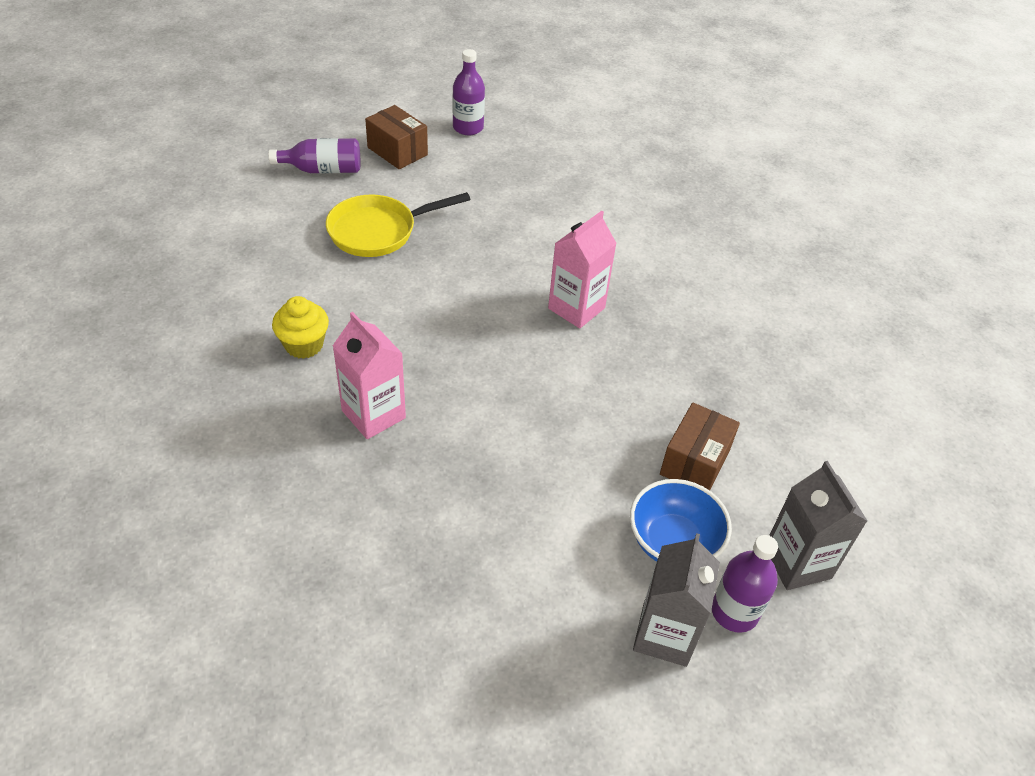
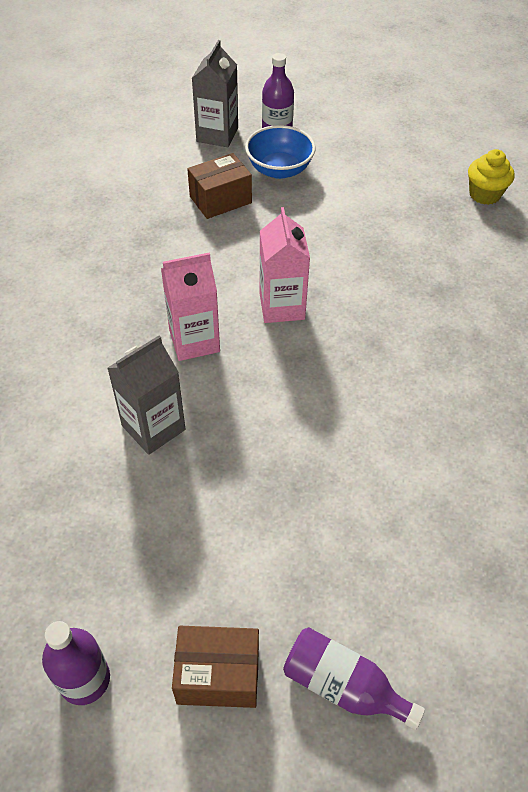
camera: 145 degrees left, 5 degrees up
yellow cupcake [272,296,329,359] -> yellow cupcake moved to [468,149,515,205]
yellow pan [326,192,470,257] -> none
pink carton [333,312,406,439] -> pink carton moved to [259,207,310,323]
brown box [365,105,428,169] -> brown box turned 75 degrees counterclockwise [172,626,259,708]
grey carton [633,533,720,667] -> grey carton moved to [107,335,185,455]

